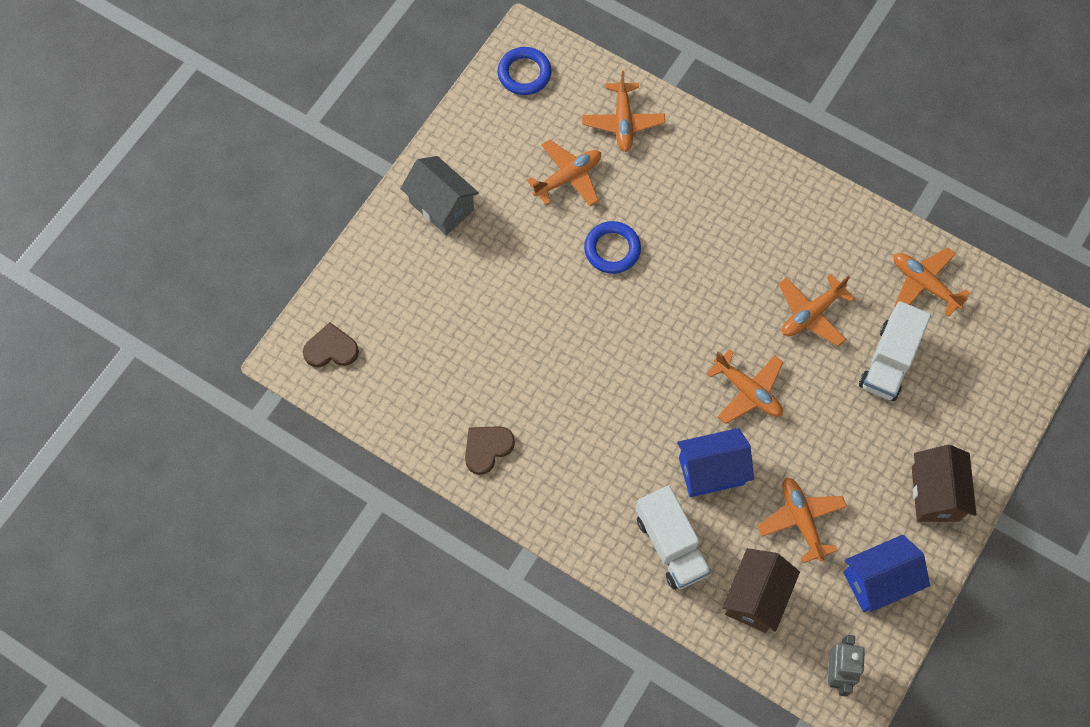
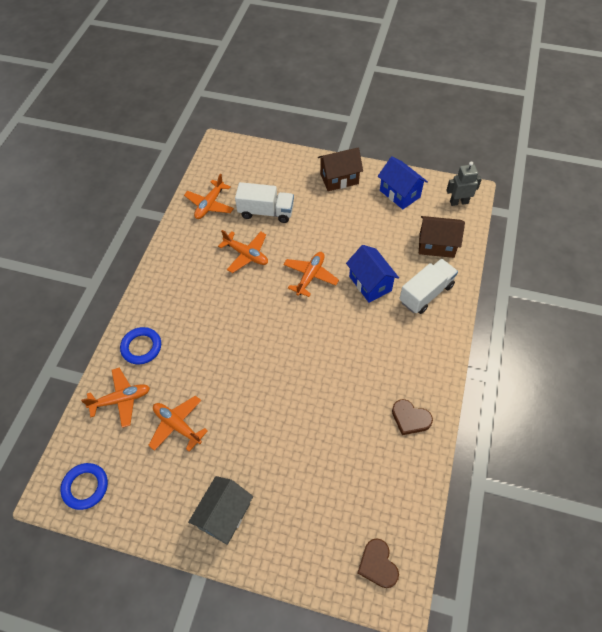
camera: 105 degrees left, 10 degrees down
blue ring [584,221,641,274] -> blue ring moved to [120,327,161,364]
orange plane [757,478,847,563] -> none

